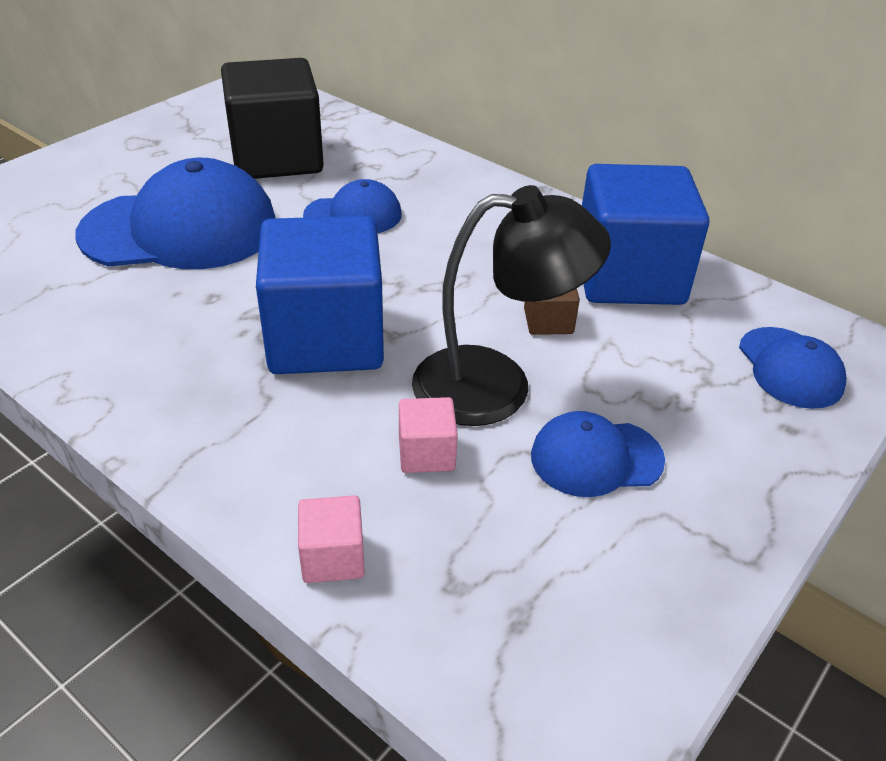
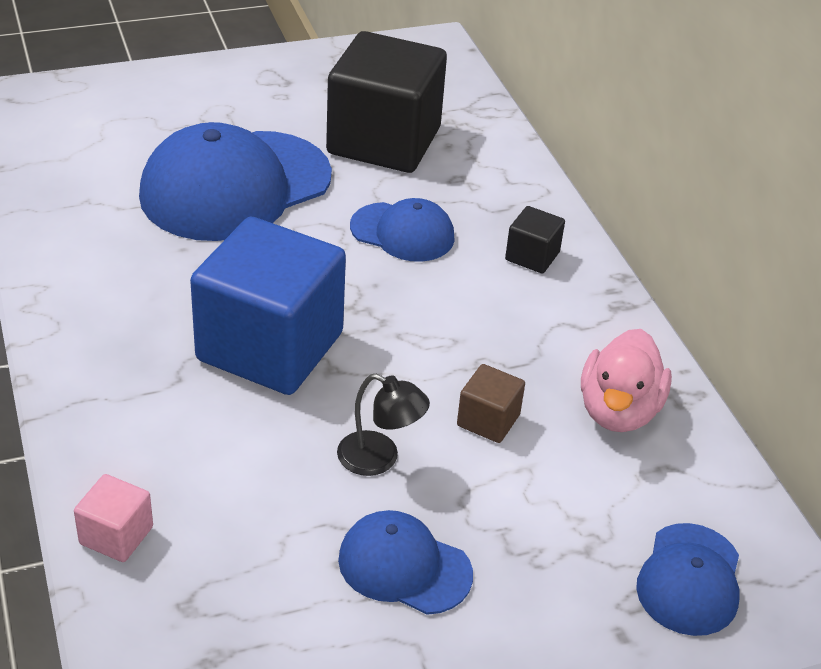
camera: 30 degrees right, 0 degrees up
blue cap [76,158,275,269] -> blue cap turned 120 degrees clockwise [139,122,332,241]
pink cube [399,397,458,473] -> none
black lamp [412,185,611,426] -> black lamp [337,374,430,476], size x0.50
blue cube [582,164,710,305] -> pink duck [581,329,672,432]
none -> black cube [505,206,565,273]

